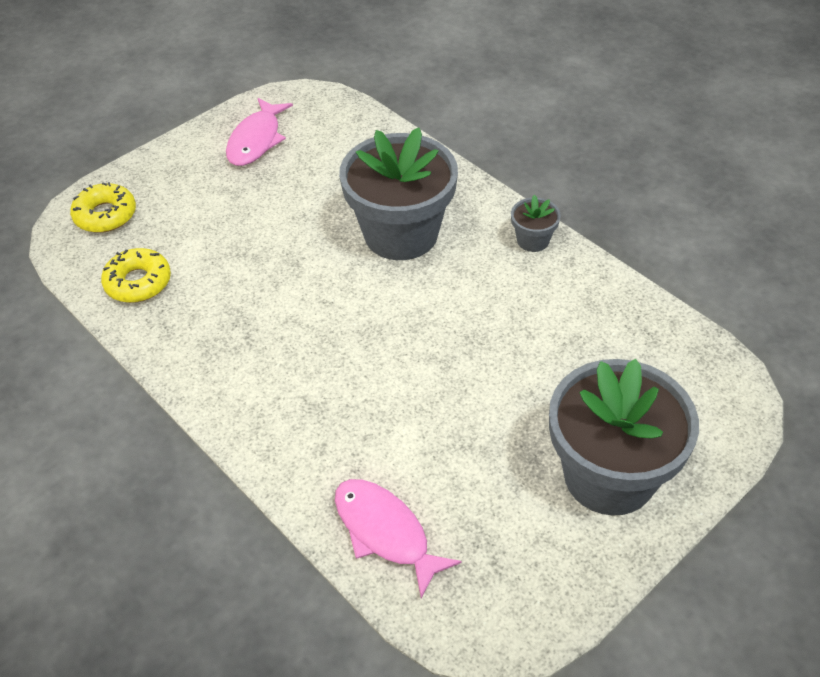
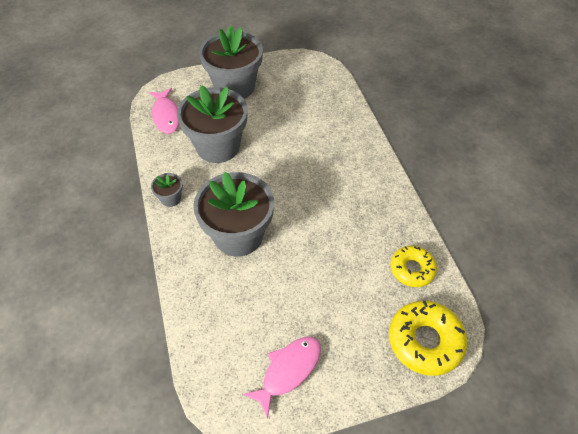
camera: 155 degrees left, 5 degrees up
yellow donut [70,182,136,233] -> yellow donut [389,301,467,376], size x1.53
pink fish [335,479,462,598] -> pink fish moved to [149,88,179,134]
none -> grey flower pot [177,85,248,163]

